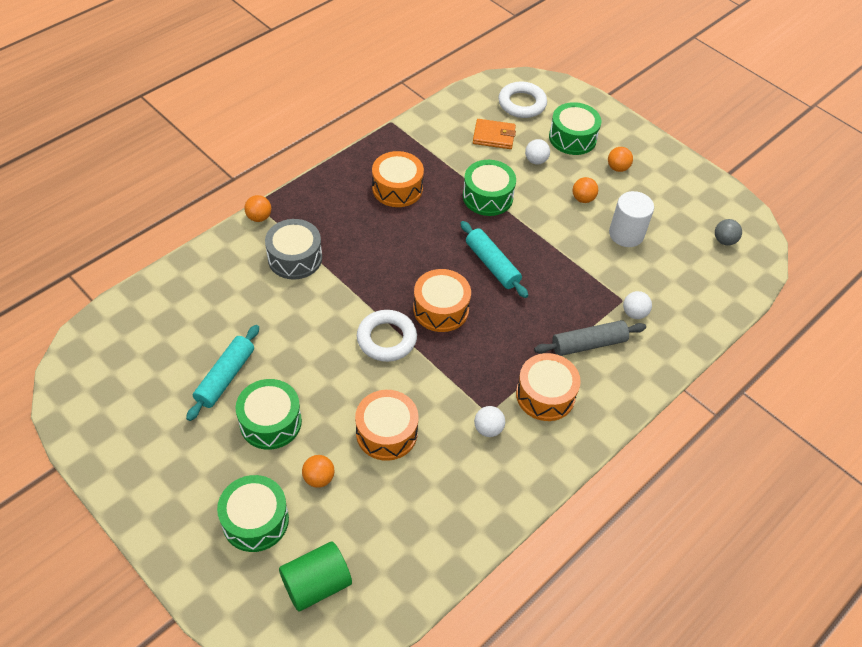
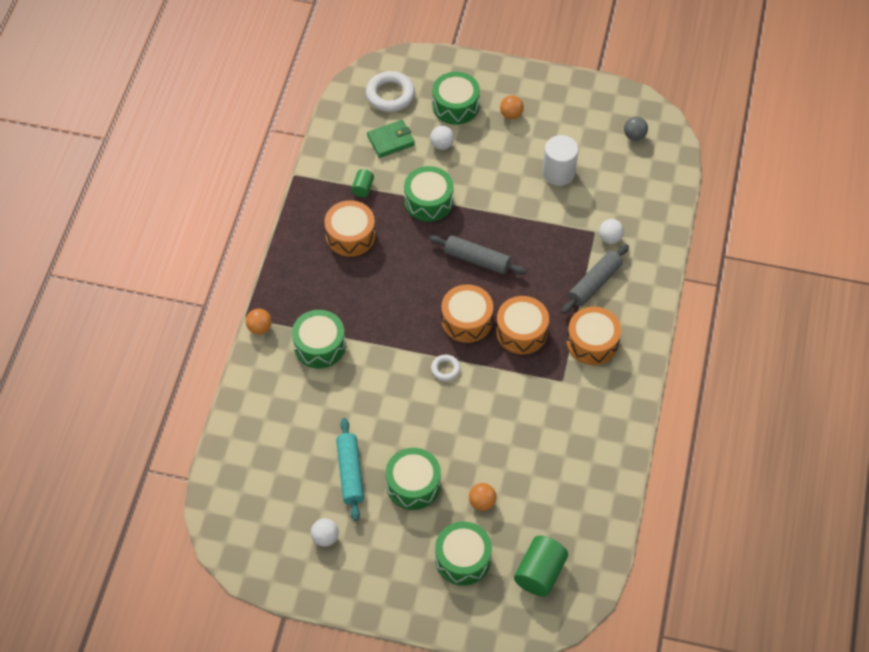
camera: 30 degrees left, 5 degrees up
grey drum [265,219,322,279] -> green drum [292,310,346,368]
orange drum [355,390,419,461] -> orange drum moved to [496,296,549,354]
white ring [357,310,417,362] -> white ring [431,355,460,381], size x0.54
turquoise rolling pin [460,221,528,298] -> grey rolling pin [429,235,526,275]
orange wallet [473,119,516,149] -> green wallet [367,120,415,158]
white ball [474,406,505,437] -> white ball moved to [311,518,339,547]
orange ball [572,177,598,203] -> none
none -> green cylinder [351,169,374,197]

